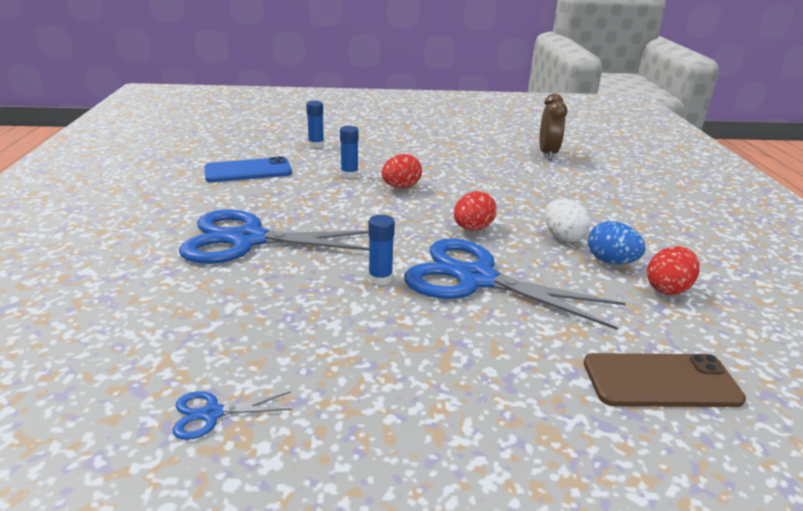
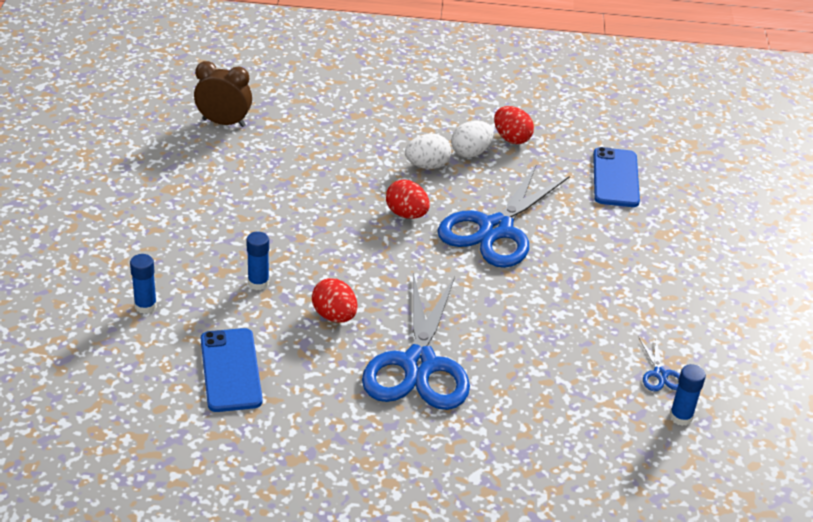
camera: 85 degrees left, 10 degrees up
blue glue stick [368,215,395,285] -> blue glue stick moved to [669,364,706,426]
red egg [382,154,422,188] -> red egg moved to [312,278,358,322]
brown phone [584,353,746,407] -> blue phone [593,147,640,207]
blue egg [588,221,646,264] -> white egg [451,120,493,158]

